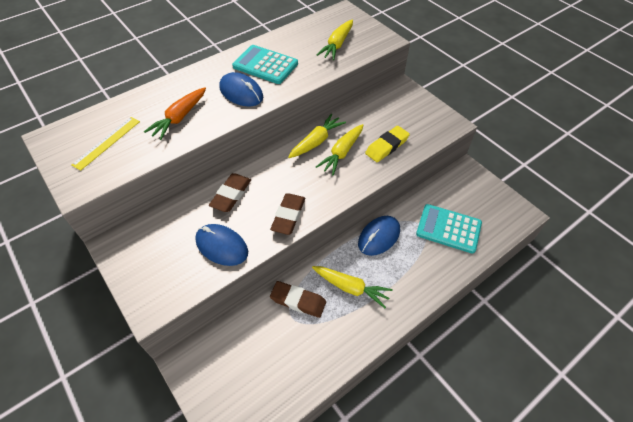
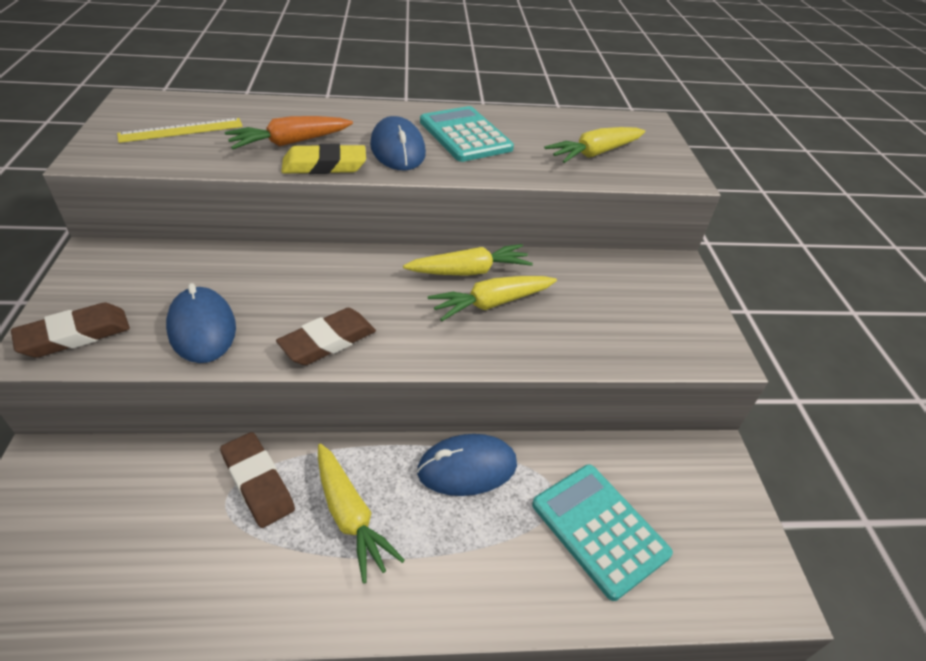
camera: 30 degrees right, 10 degrees down
brown eraser [209,173,251,212] -> brown eraser moved to [11,302,130,358]
yellow eraser [365,126,410,162] -> yellow eraser moved to [281,144,366,174]

